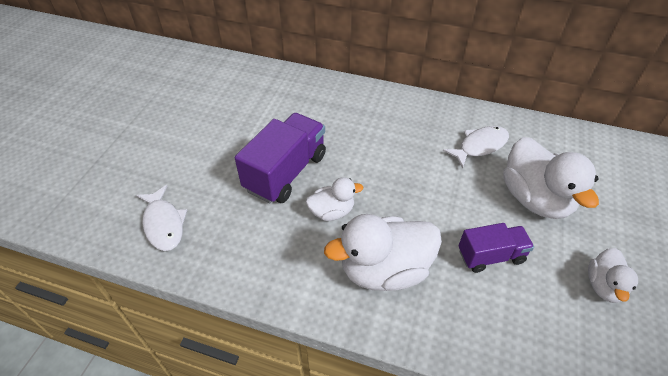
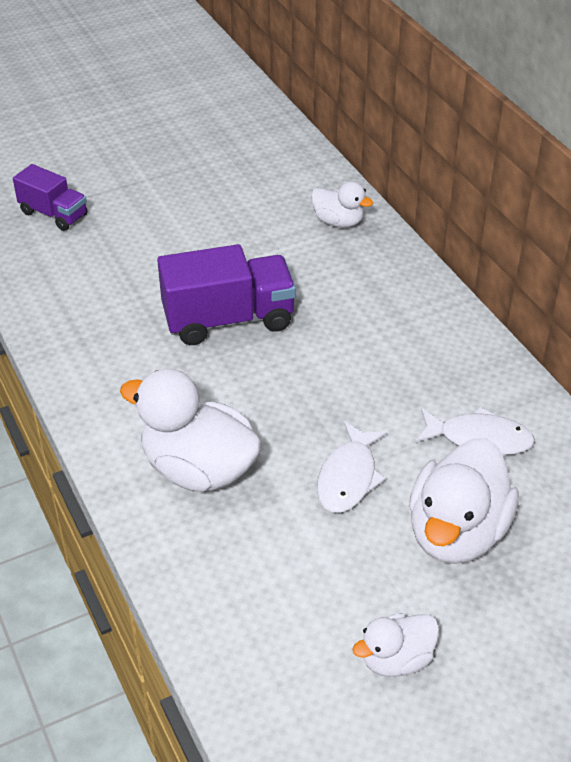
camera: 45 degrees right, 5 degrees down
white fish [136,185,187,251] -> white fish moved to [317,421,387,513]
white duck [306,177,363,221] -> white duck moved to [311,181,373,228]
purple truck [458,223,534,273] -> purple truck moved to [13,164,88,231]

